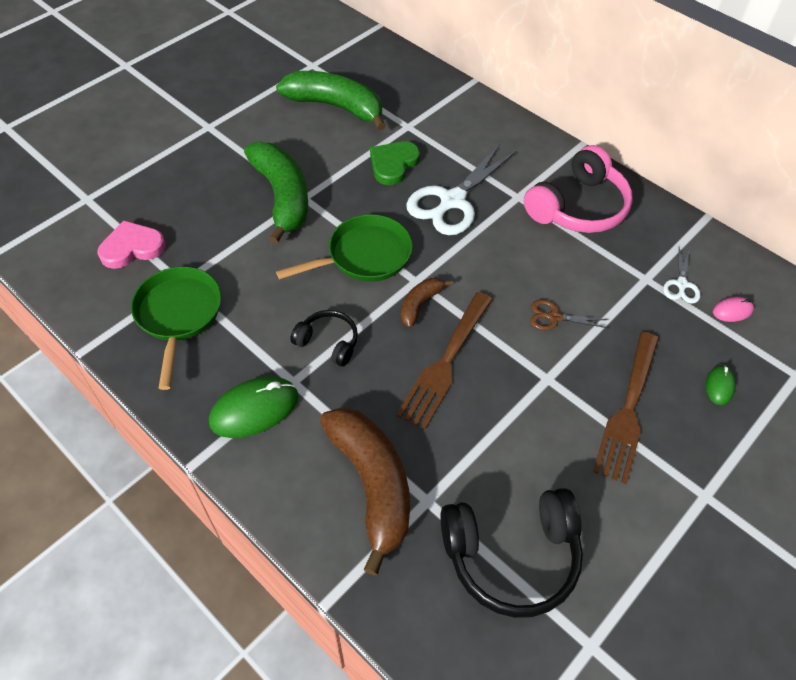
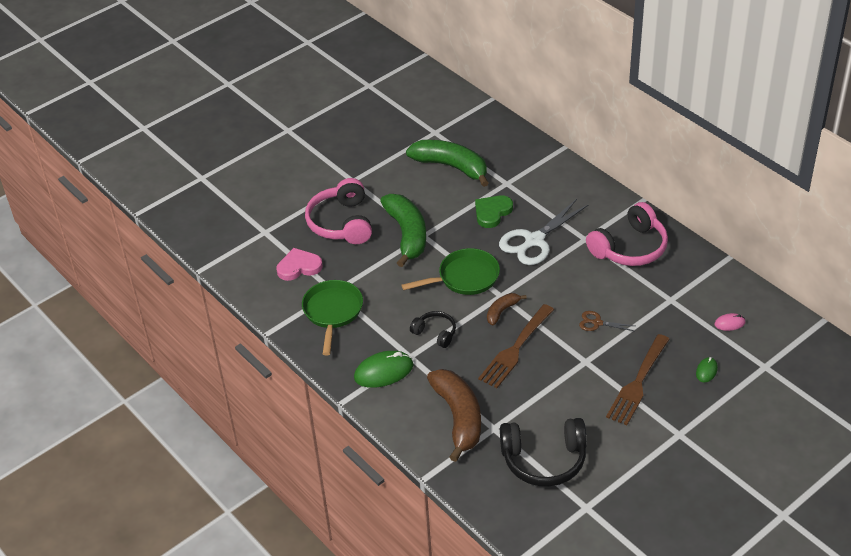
camera: 10 degrees right, 10 degrees down
white scissors [663,247,701,304] -> none
none -> pink headphones [305,178,372,244]

